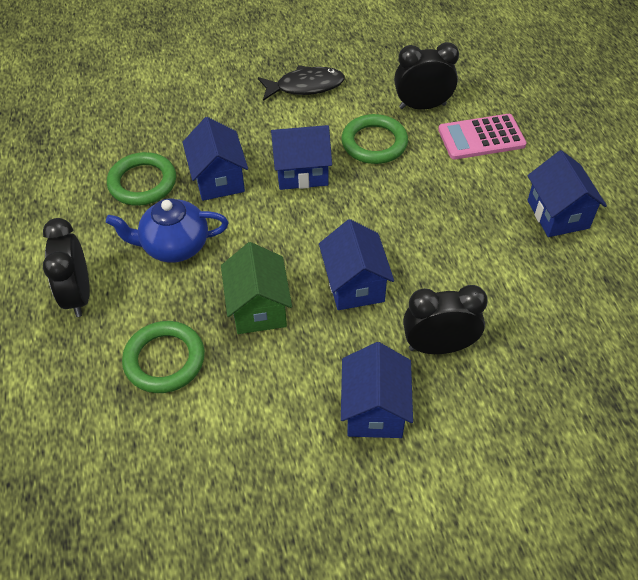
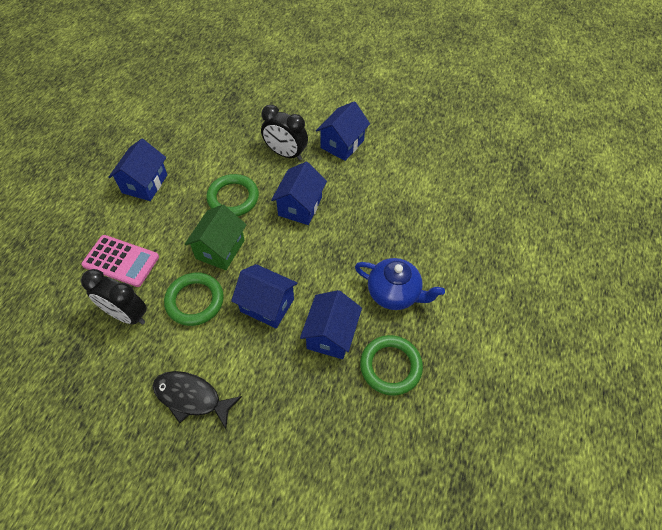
camera: 150 degrees left, 5 degrees up
black clock [43,218,90,317] -> none
green ring [122,321,205,393] -> green ring moved to [206,174,259,216]
green house [221,242,292,334] -> green house moved to [185,205,247,270]

